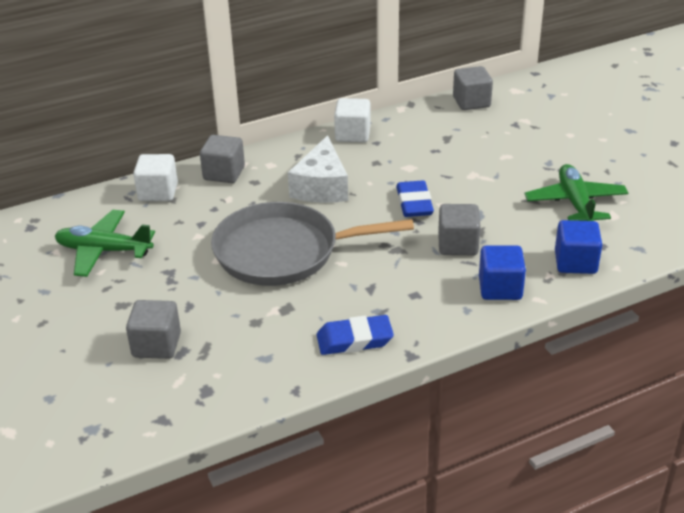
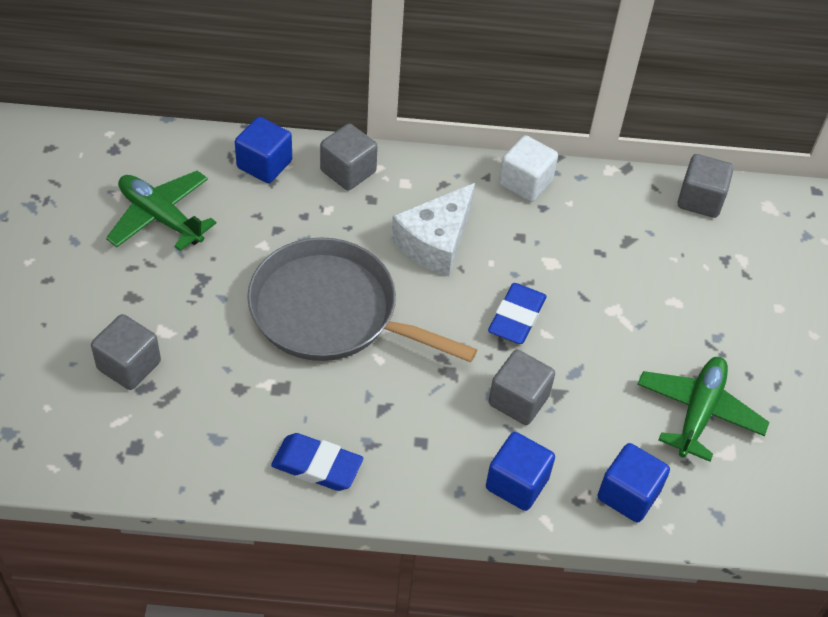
camera: 25 degrees right, 15 degrees up
white cube [133,154,178,201] -> blue cube [235,117,292,183]

